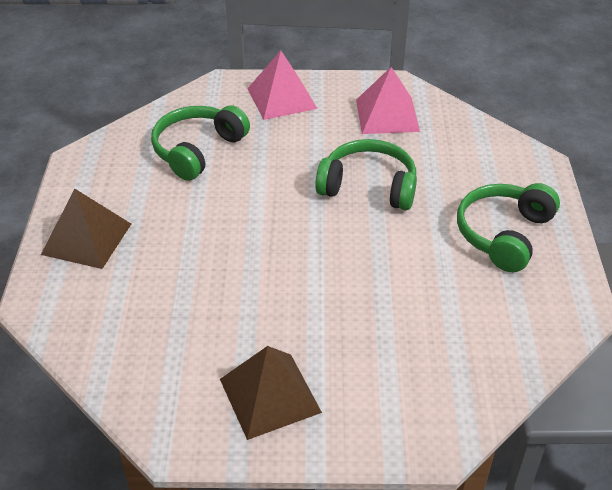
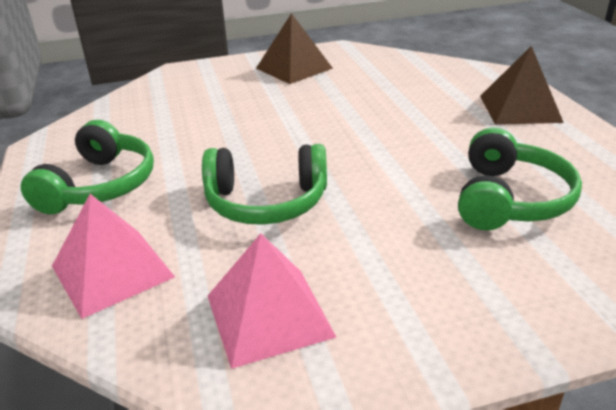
camera: 165 degrees right, 10 degrees down
pink pyramid [247,50,318,120] -> pink pyramid moved to [52,194,175,319]

